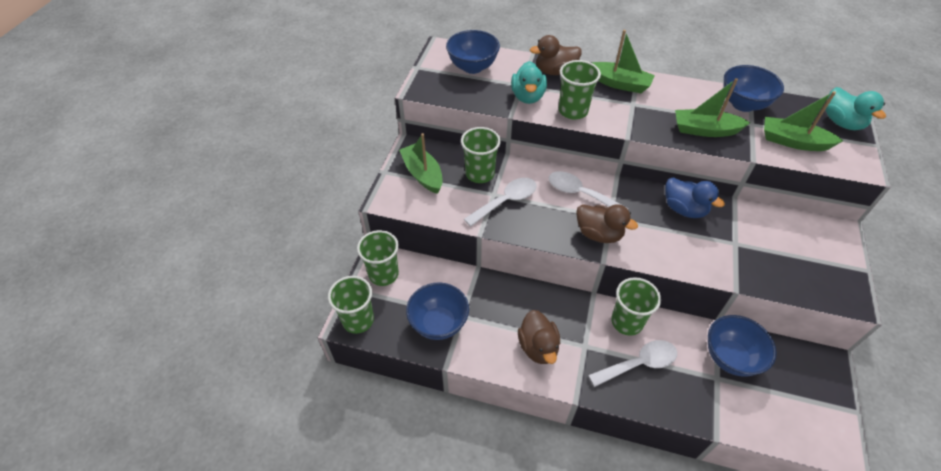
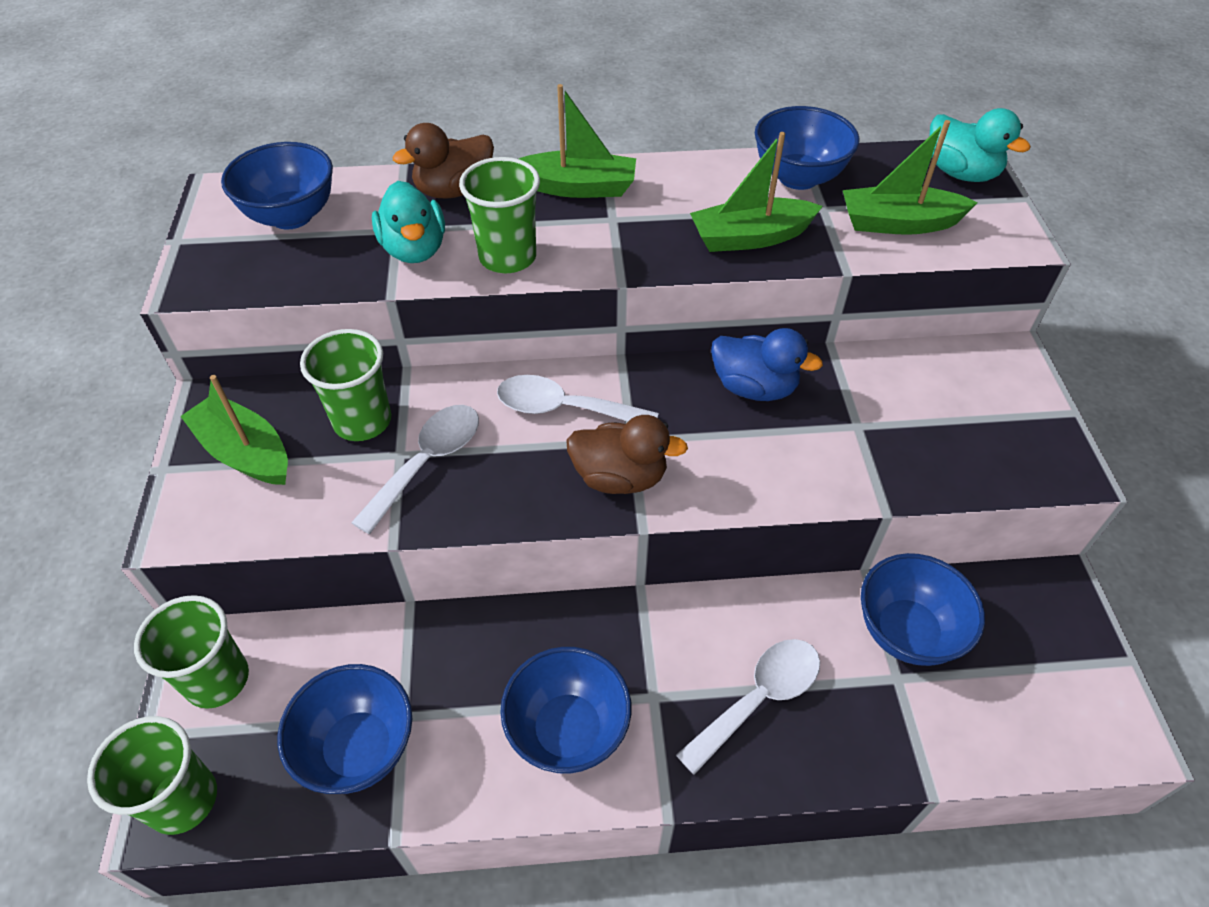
camera: 20 degrees left, 0 degrees up
brown duck [518,310,560,364] -> blue bowl [500,647,631,774]
green cup [611,277,661,336] -> none

